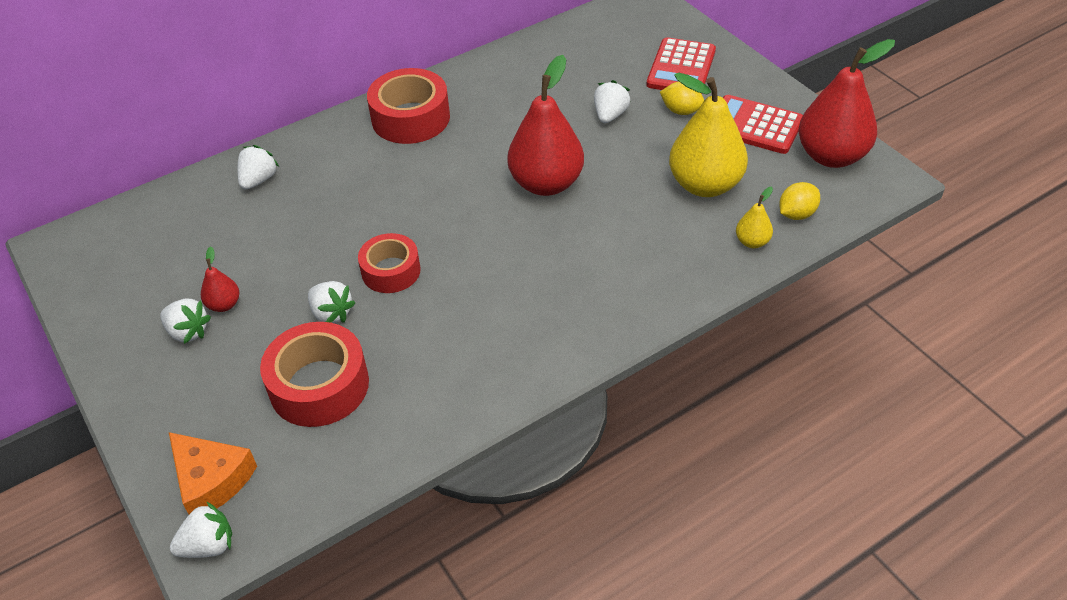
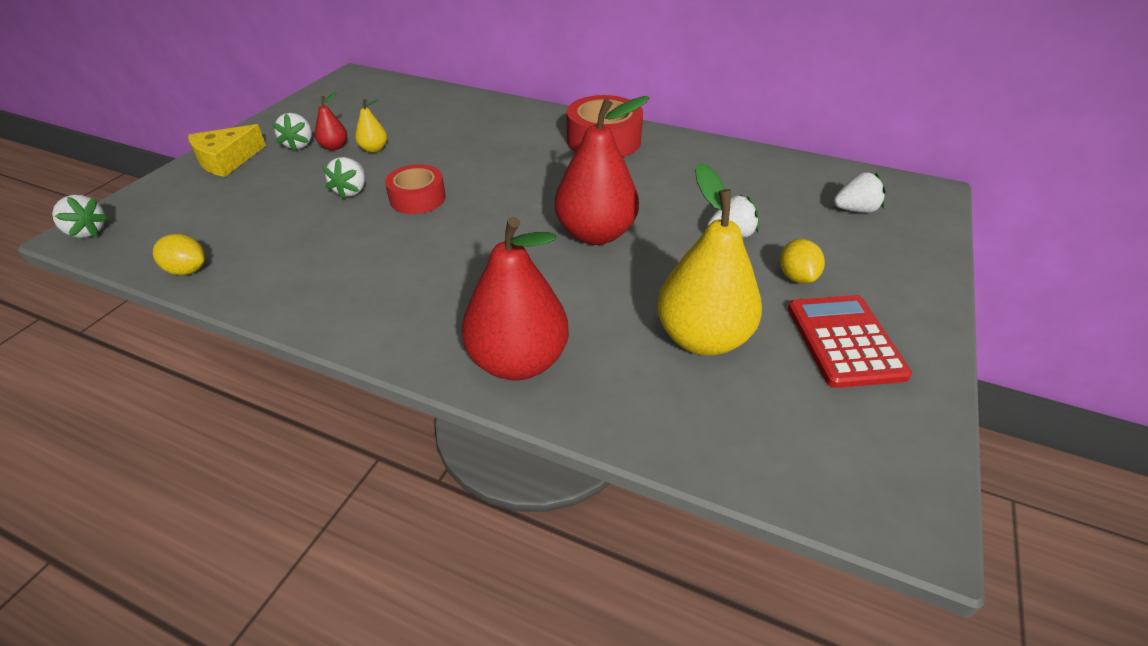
camera: 55 degrees right, 5 degrees down
orange cheese [169,432,257,514] -> none
white strawberry [237,145,279,189] -> white strawberry moved to [834,172,886,213]
red tape [260,322,369,427] -> none
red calculator [646,37,716,94] -> none
yellow pear [736,187,773,248] -> yellow pear moved to [355,99,387,153]
yellow lemon [779,182,820,220] -> yellow lemon moved to [153,234,205,275]
red pear [799,39,895,168] -> red pear moved to [461,217,569,381]
none -> yellow cheese [188,124,266,177]

